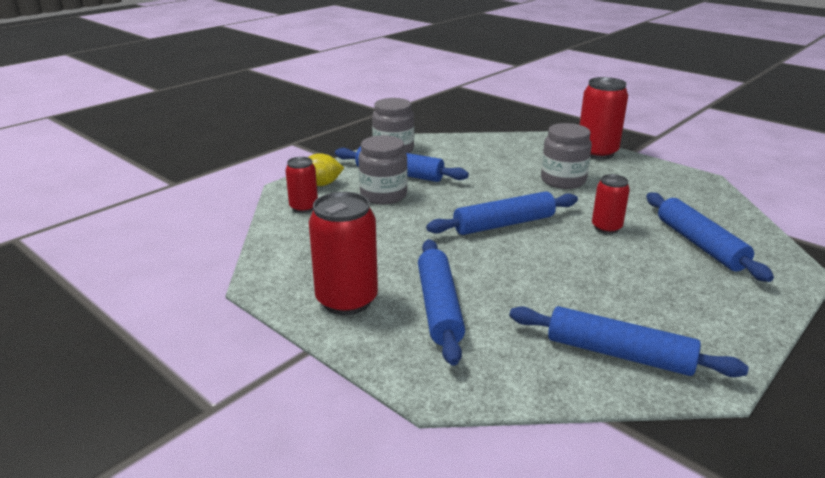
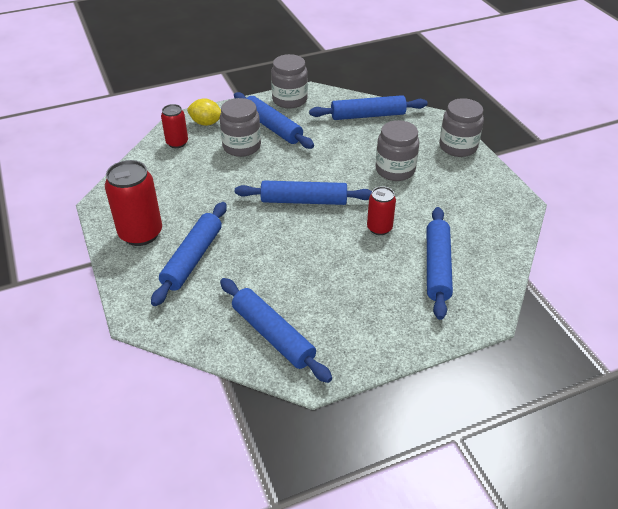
camera: 25 degrees right, 15 degrees up
red can [580,77,628,159] -> grey jar [439,98,484,157]
none -> blue rolling pin [309,95,428,120]

